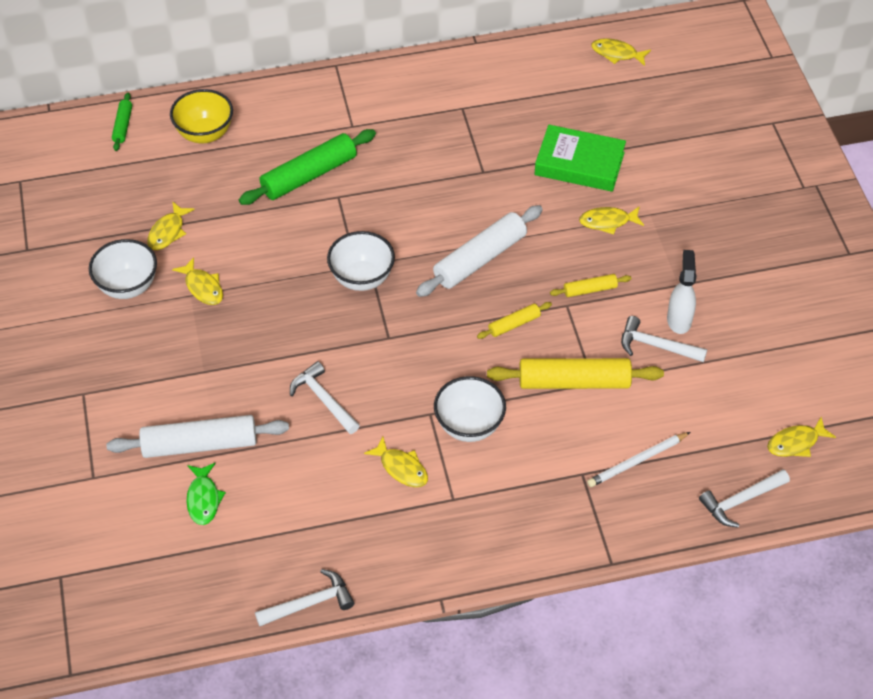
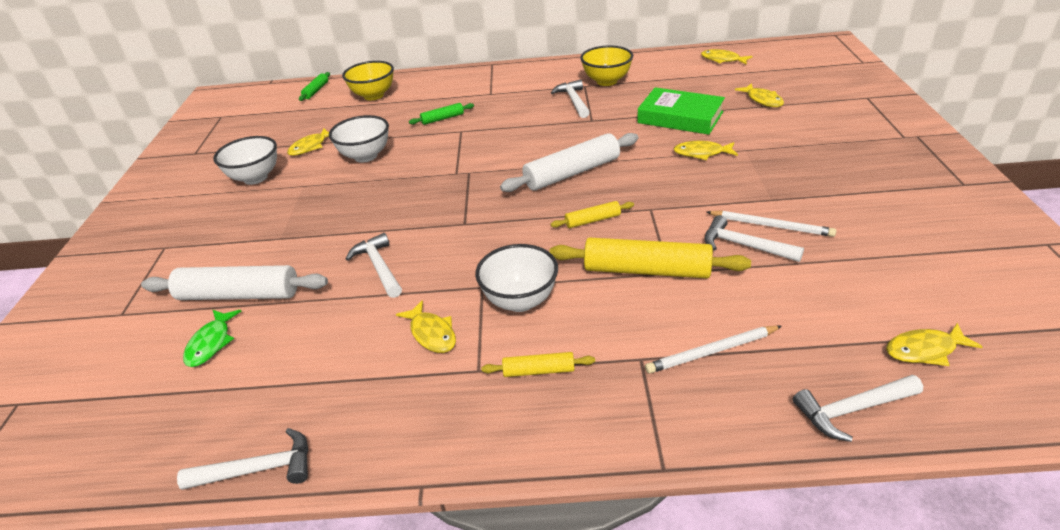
camera: 15 degrees right, 15 degrees down
yellow fish [172,257,223,305] -> yellow fish moved to [735,83,784,107]
green rolling pin [239,129,376,205] -> green rolling pin [409,103,474,125], size x0.50
white bowl [327,231,395,291] -> white bowl moved to [329,115,389,163]
yellow rolling pin [550,274,631,297] -> yellow rolling pin moved to [482,352,595,377]
white spray bottle [667,250,697,334] -> white pencil [707,211,836,237]
none -> white hammer [551,79,590,118]
none -> yellow bowl [580,45,633,86]

